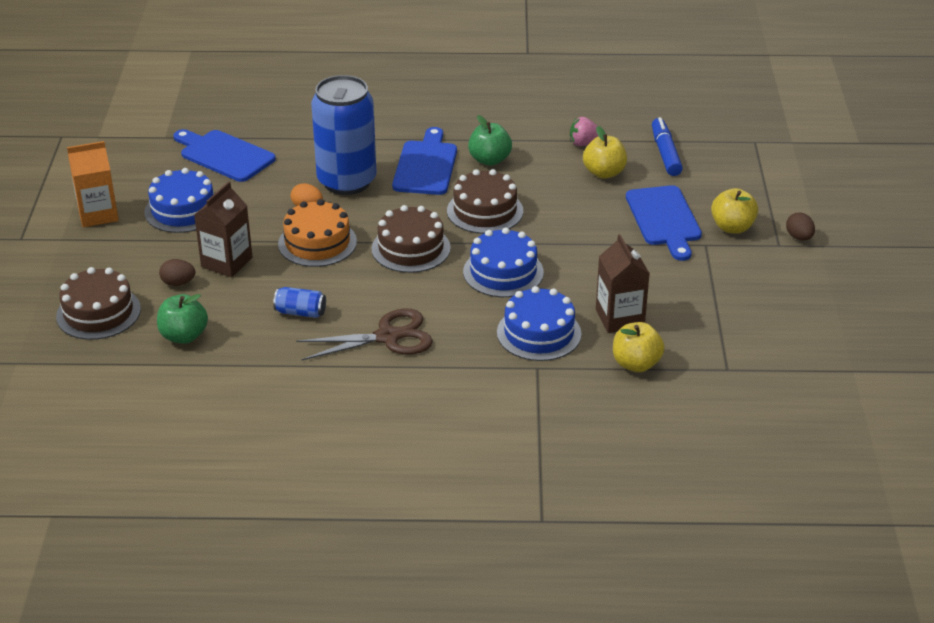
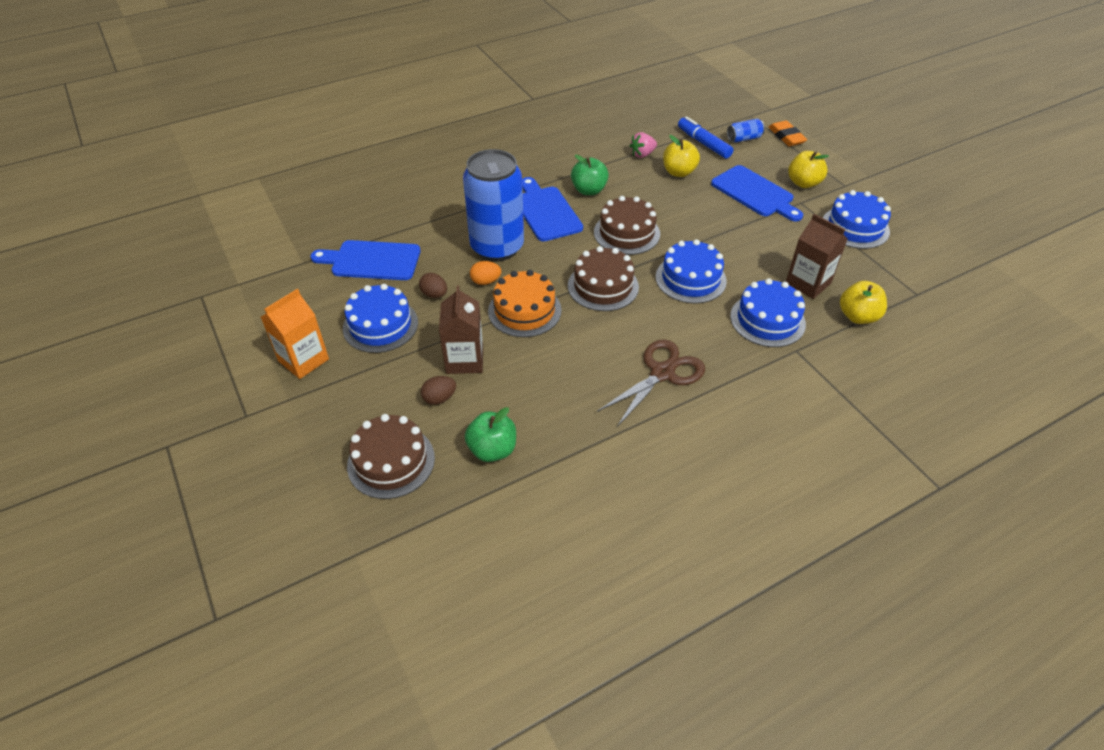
camera: 30 degrees left, 10 degrees up
blue can [273,287,326,318] -> blue can moved to [727,119,765,142]
brown egg [786,212,815,241] -> brown egg moved to [419,273,447,298]
none -> orange eraser [769,121,807,146]
none -> blue cake [823,190,891,249]

